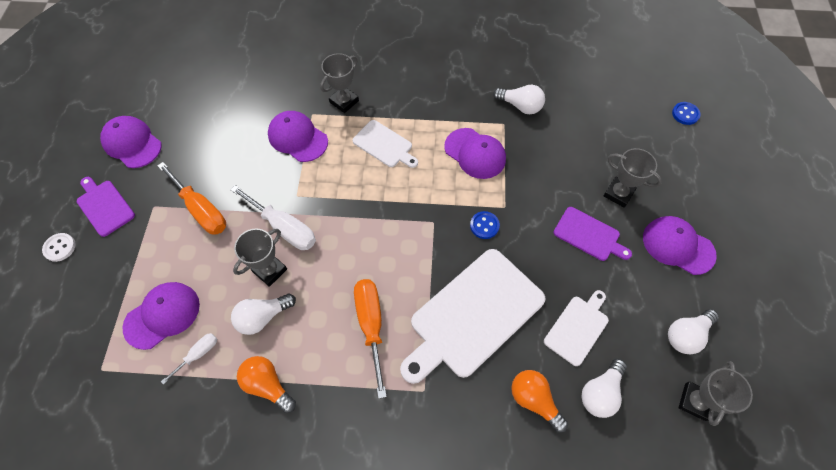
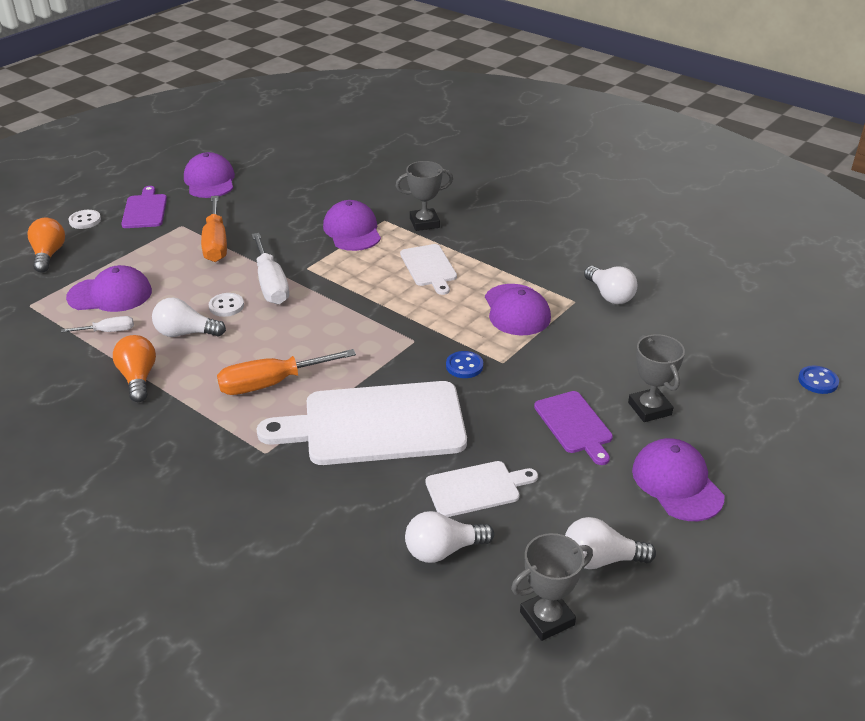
camera: 35 degrees right, 25 degrees down
grey trophy [233,228,287,287] -> white button [209,293,244,317]
orange screwdriver [354,279,387,399] -> orange screwdriver turned 135 degrees counterclockwise [217,349,356,395]
orange light bulb [511,370,568,433] -> orange light bulb moved to [27,218,65,273]

